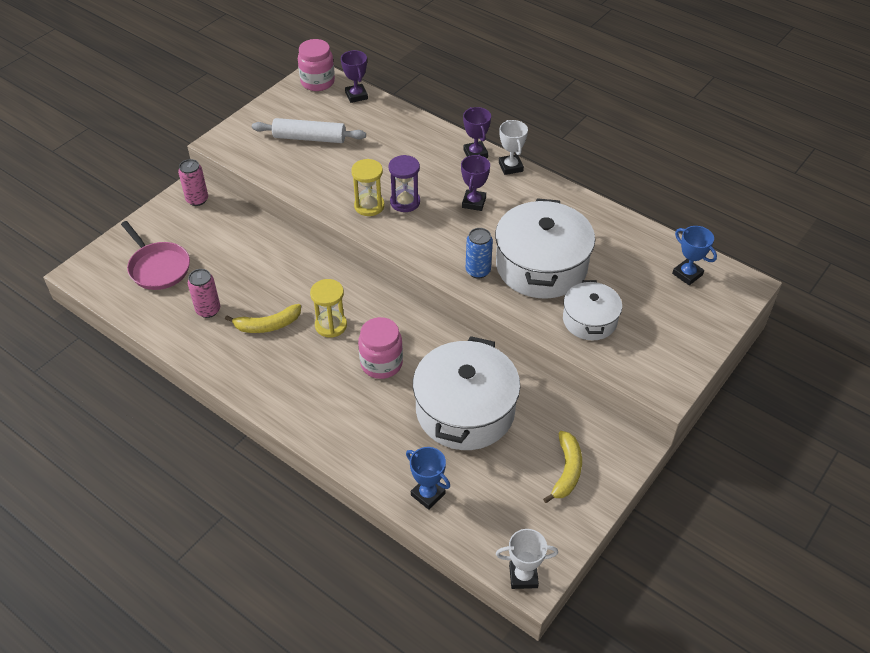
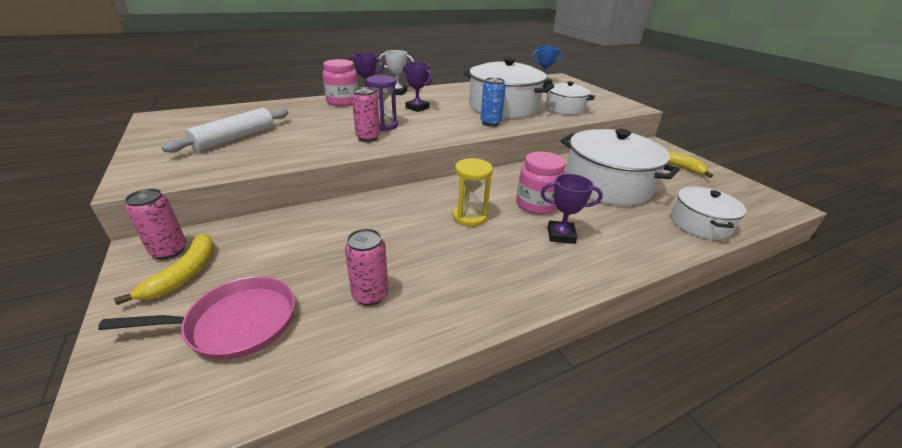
camera: 65 degrees left, 15 degrees down
yellow banana [225,304,301,333] -> yellow banana moved to [114,234,215,305]
pink jar [298,39,335,91] -> pink jar moved to [323,59,358,106]
purple trophy [341,50,368,103] -> purple trophy moved to [540,174,603,244]
yellow hourglass [351,159,385,216] -> pink can [352,87,380,142]
blue trophy [406,447,450,510] -> white pot [671,186,746,240]
white trophy [496,529,558,589] -> none

